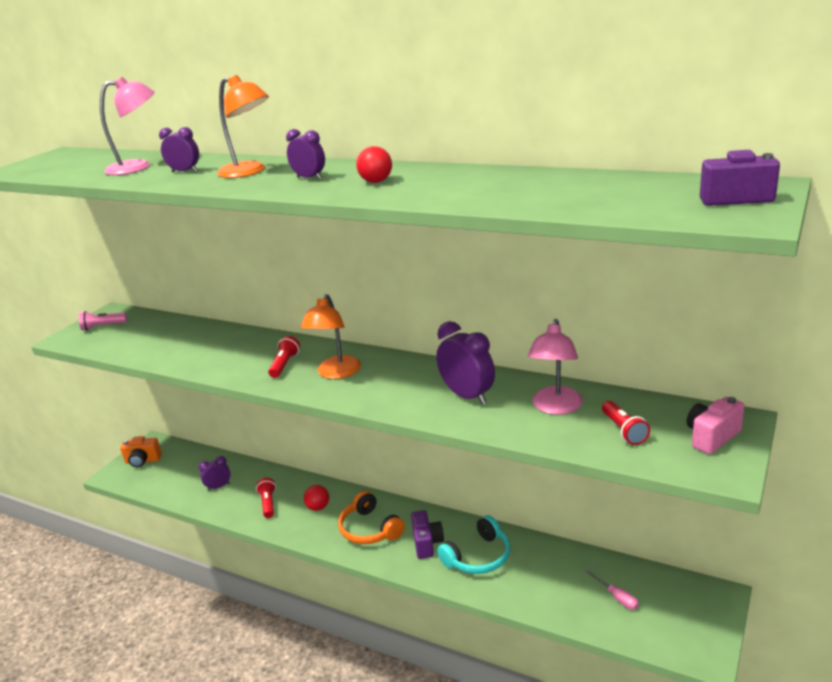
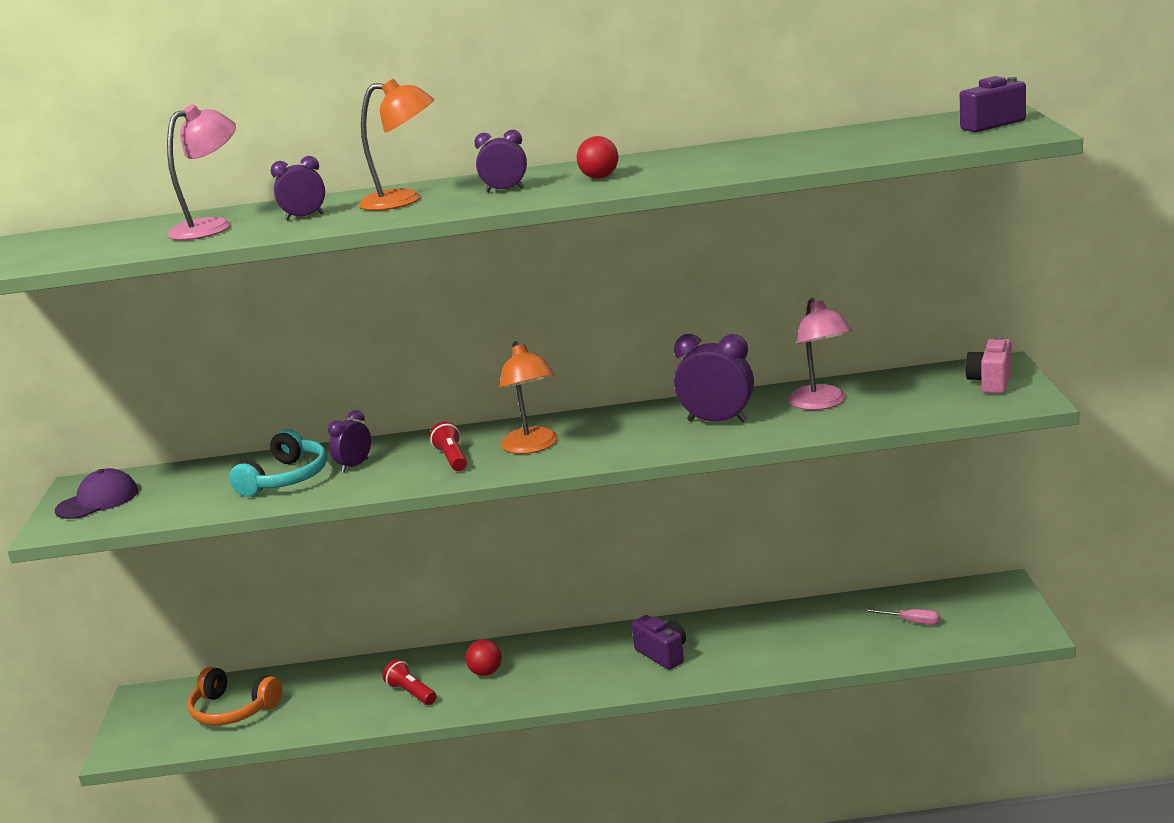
camera: 30 degrees left, 5 degrees down
pink flashlight [79,311,127,331] -> purple cap [55,468,138,519]
orange camera [120,436,162,467] -> none
purple clock [199,456,231,491] -> purple clock moved to [328,410,371,473]
orange headphones [338,491,405,544] -> orange headphones moved to [188,667,282,726]
turquoise headphones [437,515,510,574] -> turquoise headphones moved to [229,429,327,497]
red flashlight [602,401,650,445] -> none

